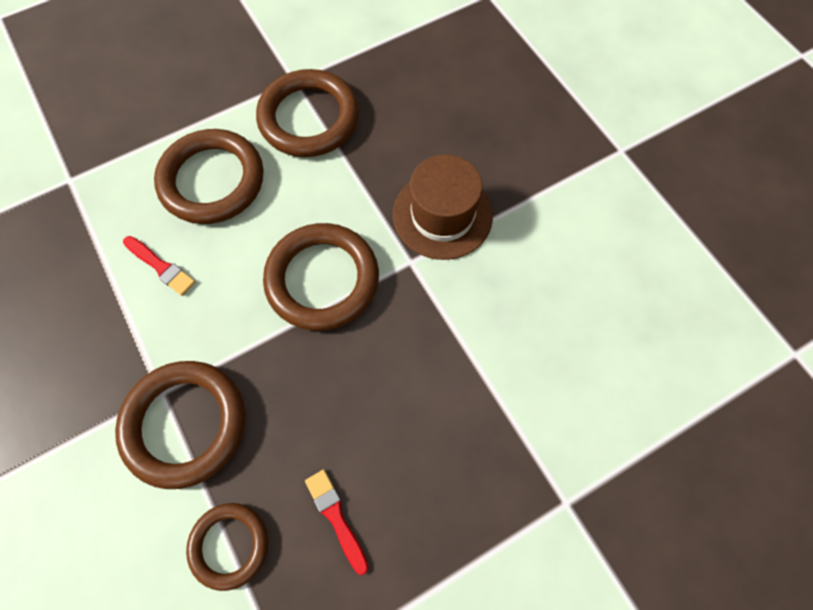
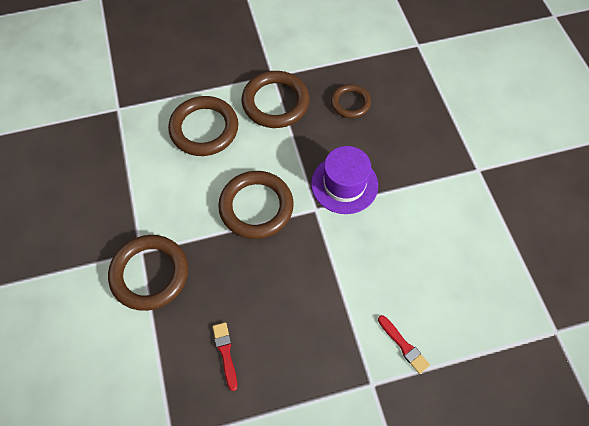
camera: 15 degrees right, 5 degrees down
red brush [123,236,195,296] -> red brush moved to [378,315,430,374]
brown ring [186,503,268,591] -> brown ring moved to [331,84,371,118]
brown hat [393,155,493,260] -> purple hat [311,146,378,214]

